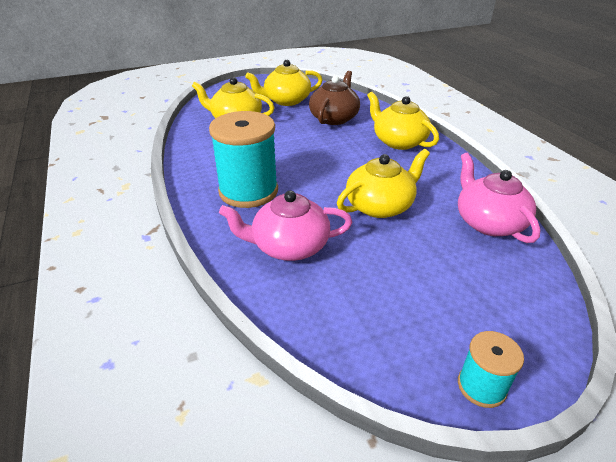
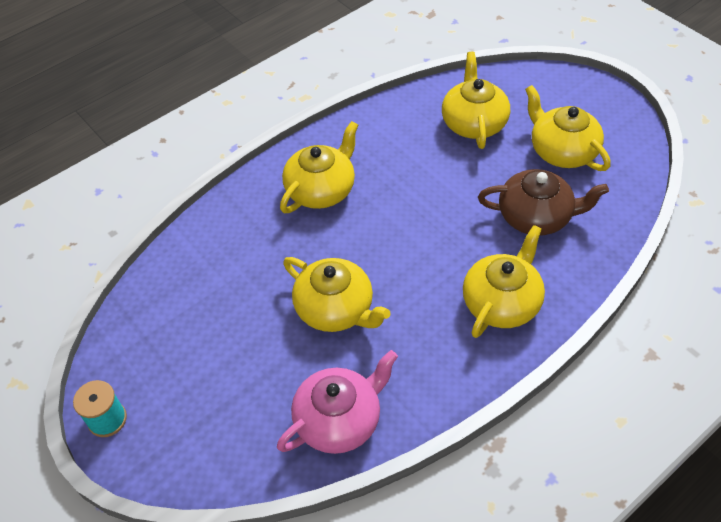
camera: 75 degrees right, 15 degrees up
turquoise spool [209,111,278,208] -> yellow teapot [280,121,358,213]
pink teapot [219,191,352,261] -> none

